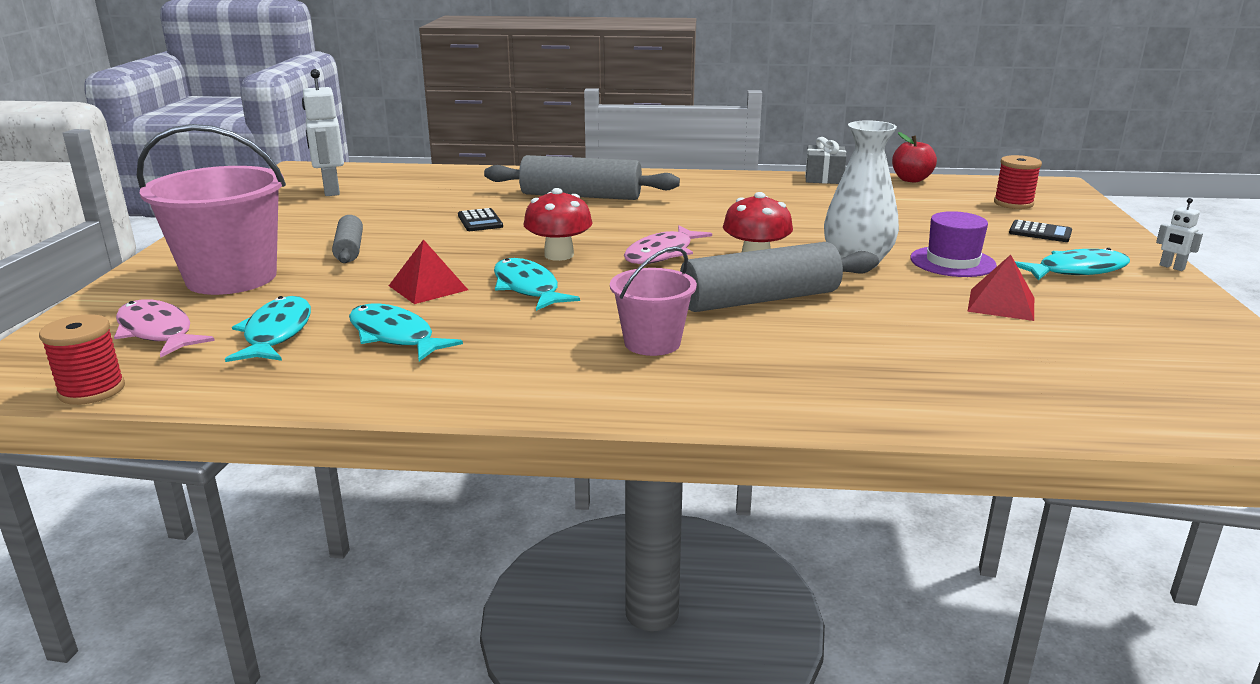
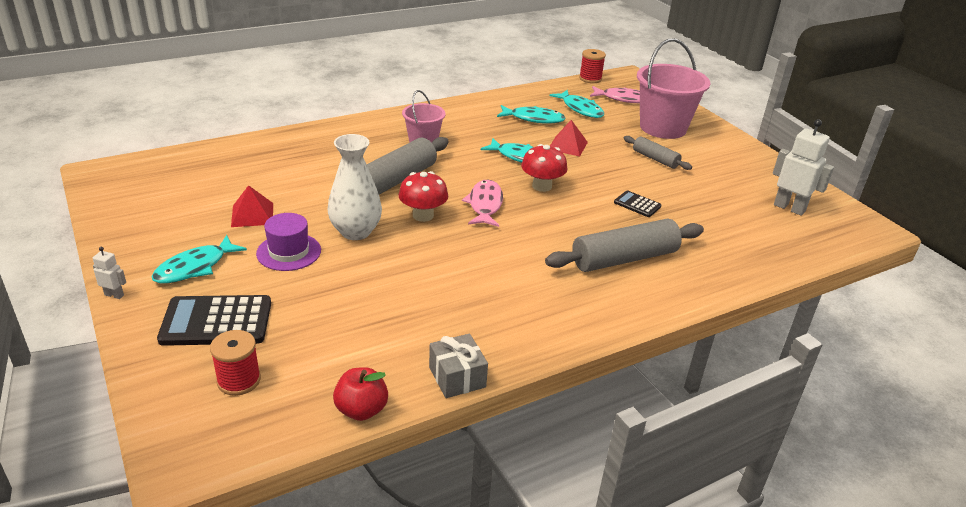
camera: 145 degrees right, 10 degrees up
black calculator [1009,220,1072,242] -> black calculator [157,295,271,346], size x1.91

